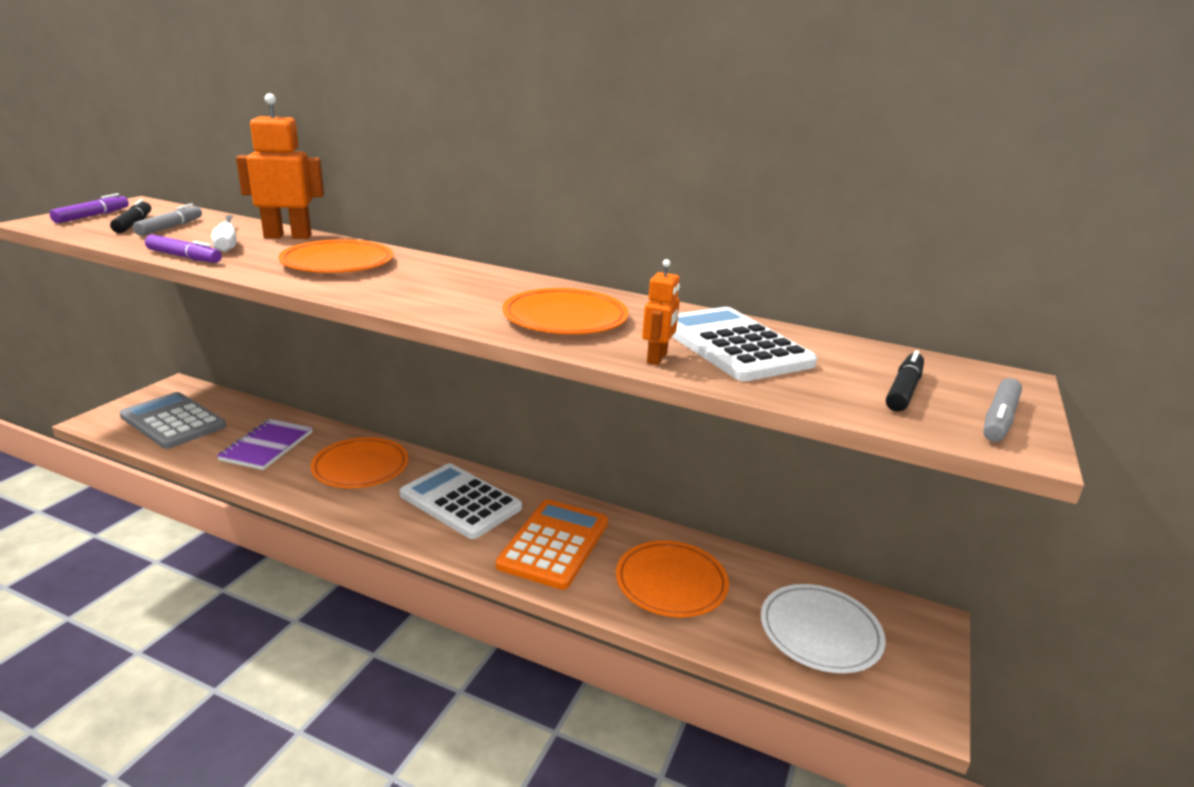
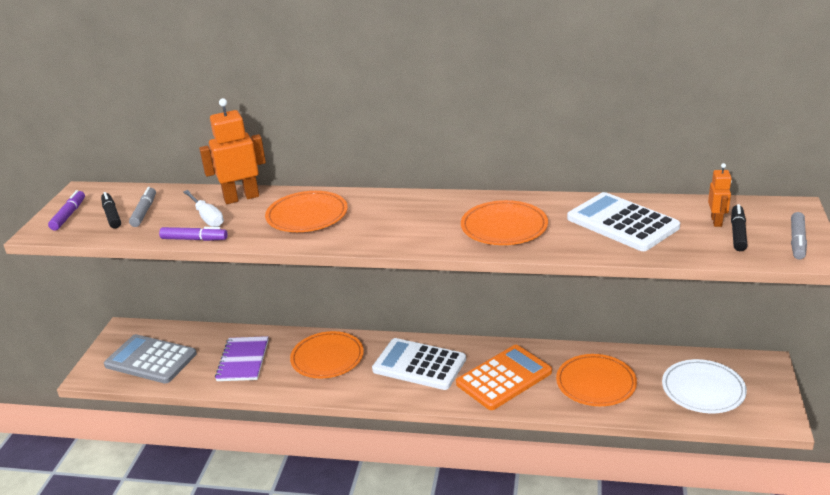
camera: 10 degrees left, 5 degrees up
orange calculator [496,499,608,590] -> orange calculator turned 45 degrees clockwise [456,345,552,410]
orange robot [642,259,680,365] -> orange robot moved to [708,163,732,227]

